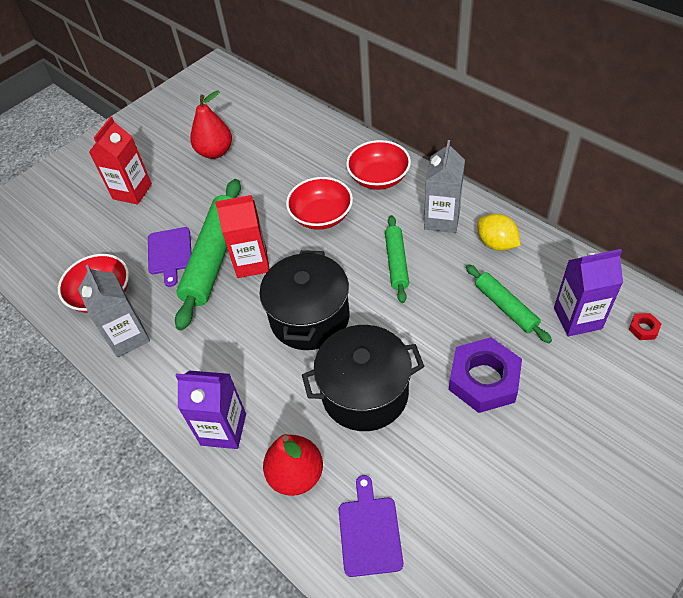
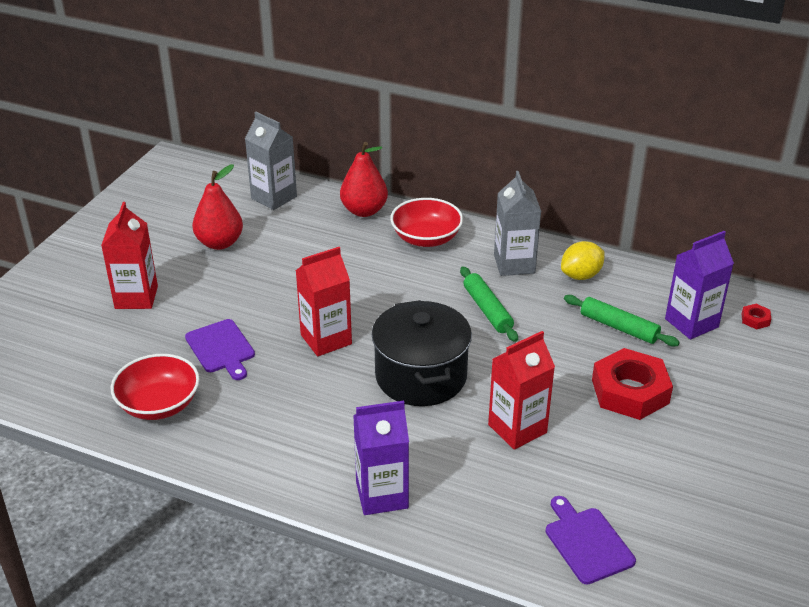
camera: 25 degrees left, 15 degrees down
grey carton [78,265,150,357] -> grey carton moved to [245,112,297,210]
green rolling pin [175,179,241,330] -> none
red pear [263,434,323,496] -> red pear moved to [340,142,388,217]
red bowl [286,177,353,230] -> none
black pot [302,325,424,431] -> red carton [488,331,555,450]
purple nut [449,337,522,413] -> red nut [592,348,673,420]
yellow lemon [477,214,521,251] -> yellow lemon turned 60 degrees counterclockwise [561,241,604,280]

